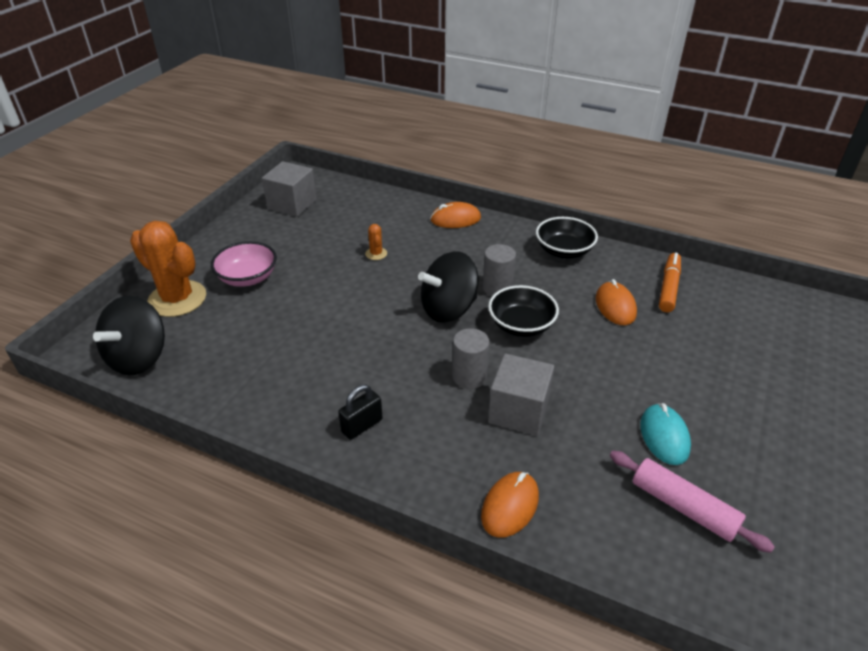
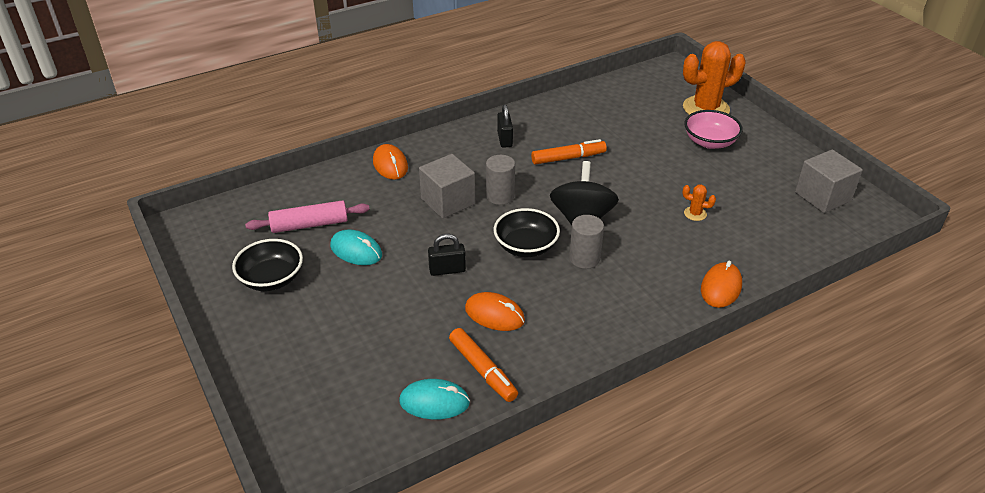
camera: 125 degrees right, 0 degrees up
black spinning top [93,296,165,375] -> none
black bowl [536,217,598,259] -> black bowl moved to [232,239,303,291]
none -> turquoise mouse [399,379,470,419]
none -> black padlock [428,234,466,276]
none -> orange marker [531,139,607,164]

